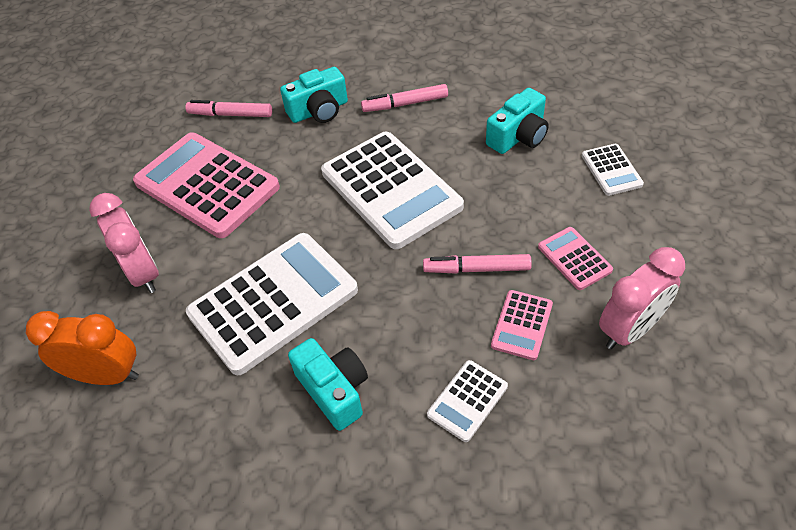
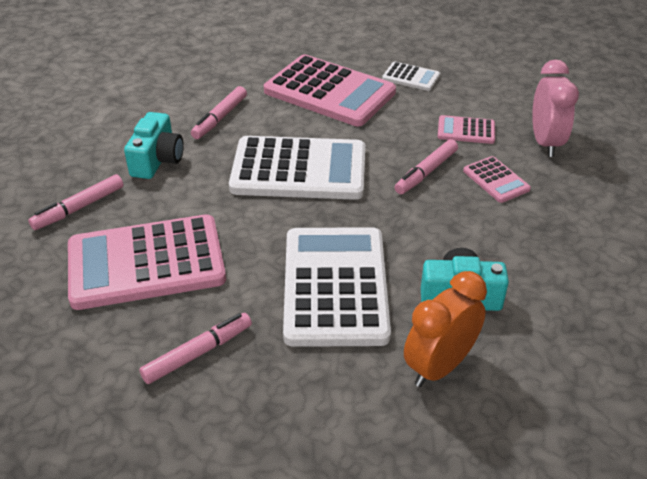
camera: 55 degrees left, 10 degrees down
orange clock [26,311,139,385] -> orange clock moved to [404,271,487,387]
pink clock [89,193,159,293] -> pink marker [139,313,252,384]
white calculator [427,360,508,442] -> none
turquoise camera [486,88,549,154] -> pink calculator [264,55,396,126]

